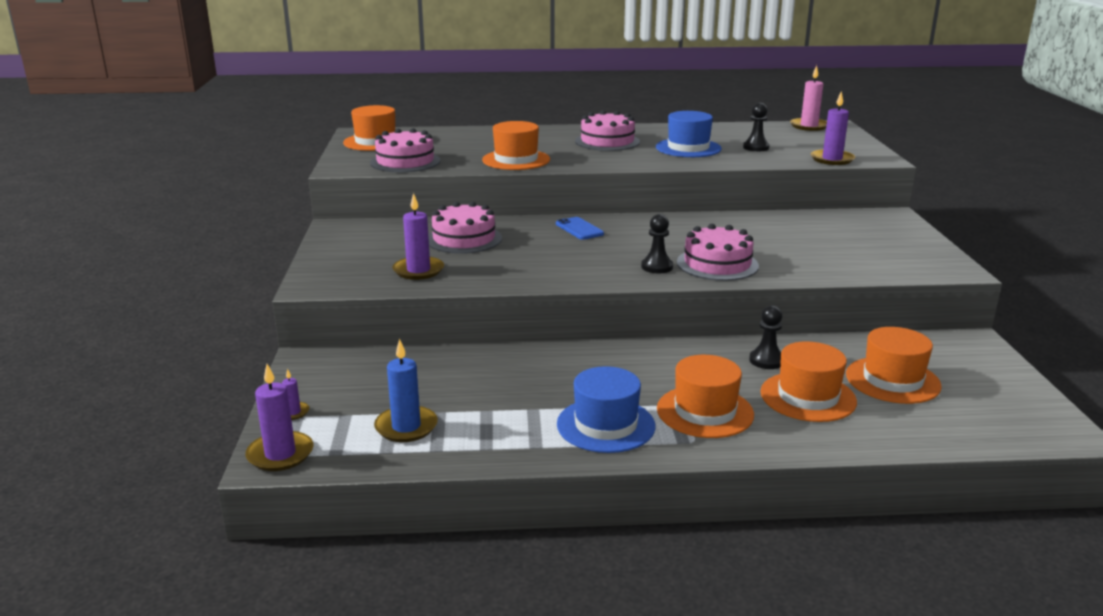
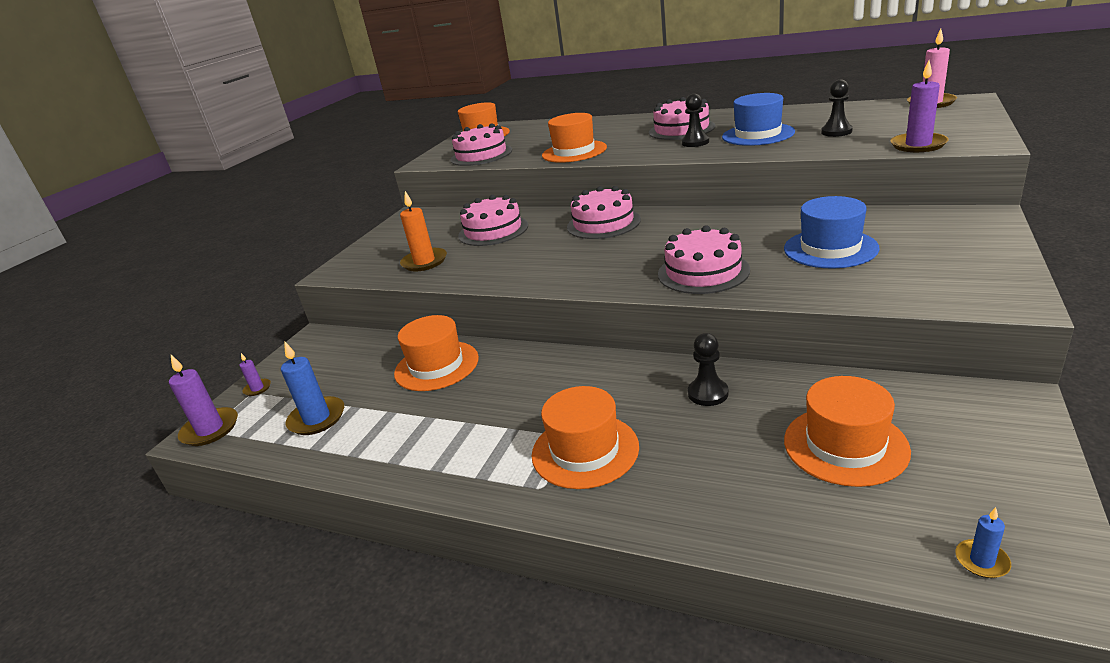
camera: 30 degrees right, 5 degrees up
purple candle [392,193,444,280] -> orange candle [400,191,447,272]
blue phone [556,217,604,240] -> pink cake [567,186,641,239]
blue hat [557,366,655,453] -> blue hat moved to [784,196,880,268]
black pawn [641,214,673,273] -> black pawn moved to [682,94,709,147]
orange hat [760,341,857,422] -> orange hat moved to [394,315,479,391]
none -> blue candle [956,507,1011,578]

